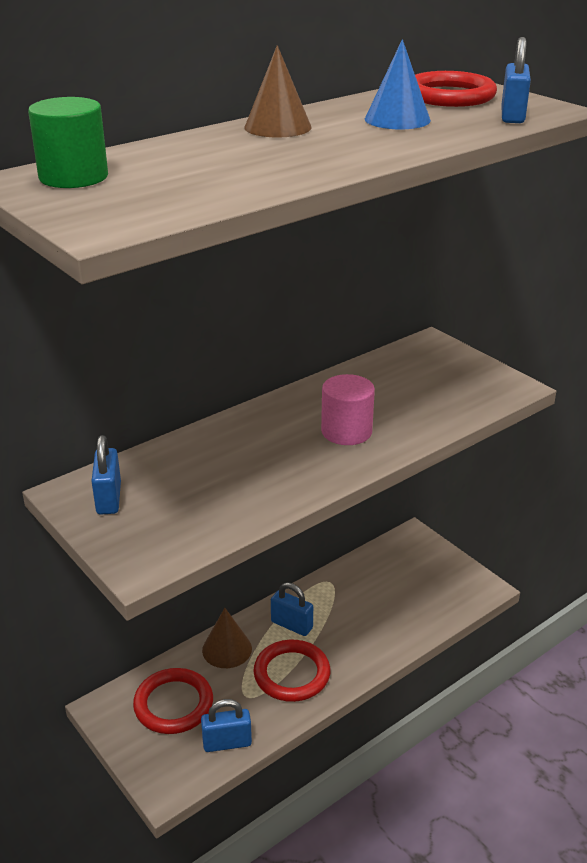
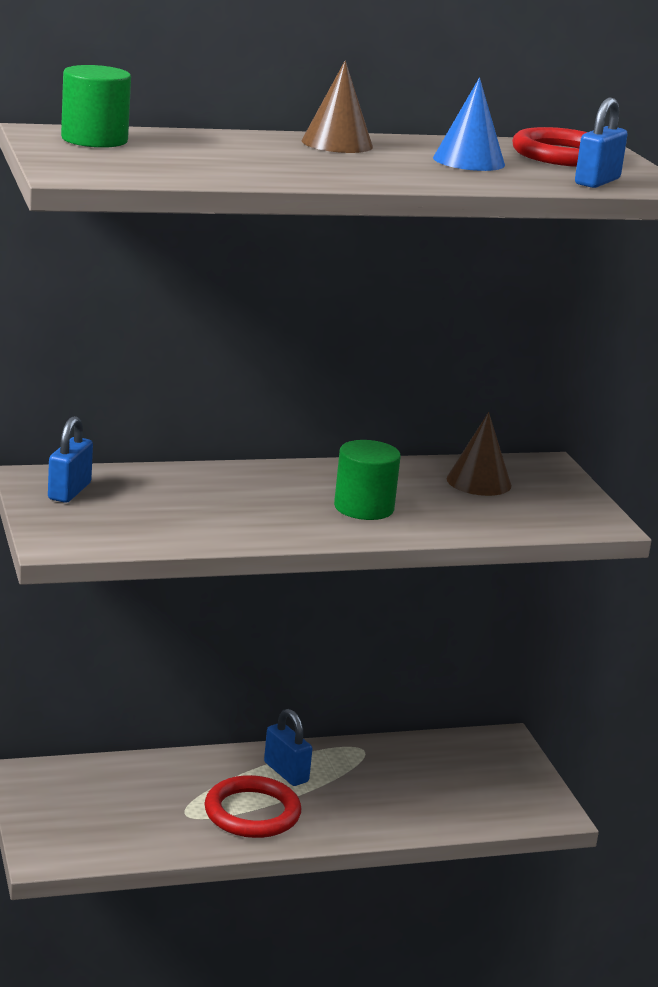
camera: 20 degrees right, 10 degrees down
red ring [133,668,213,734] -> none
blue padlock [201,699,252,752] -> none
brown cone [202,608,252,668] -> brown cone moved to [447,412,512,496]
pink cylinder [321,374,375,445] -> green cylinder [334,440,401,520]

